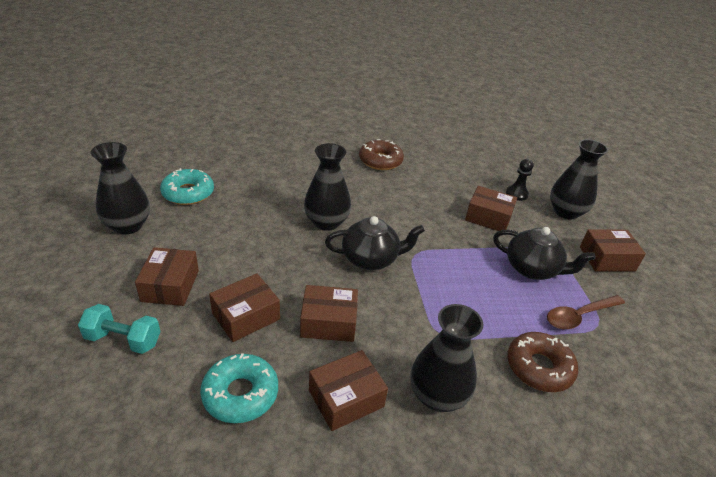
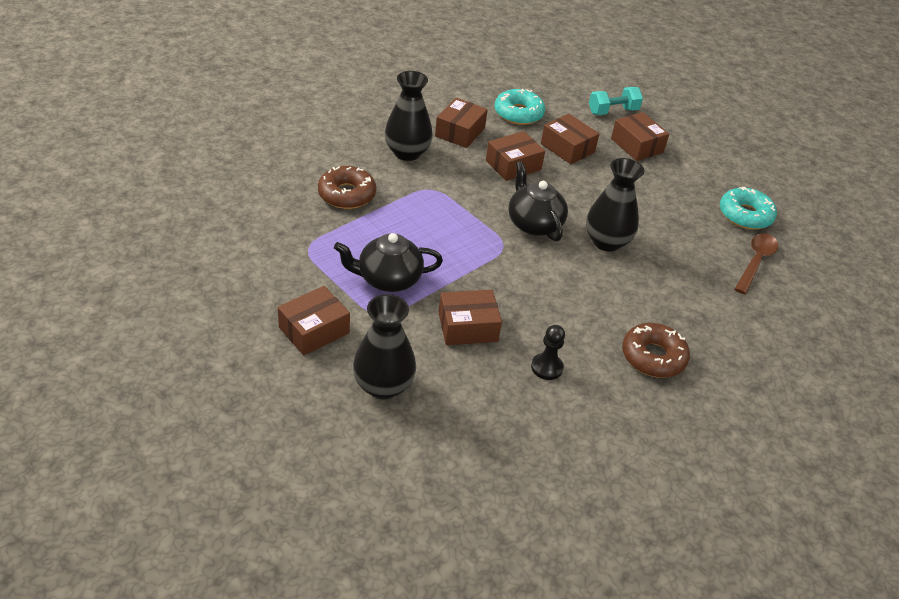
camera: 145 degrees right, 5 degrees up
black vase [91,142,150,234] -> none
brown box [209,273,280,342] -> brown box turned 60 degrees counterclockwise [541,114,599,164]
black teapot [325,216,425,270] -> black teapot turned 105 degrees clockwise [508,161,568,241]
black pawn [506,159,533,201] -> black pawn moved to [531,325,565,380]
brown spoon [547,295,625,329] -> brown spoon moved to [735,233,778,294]

